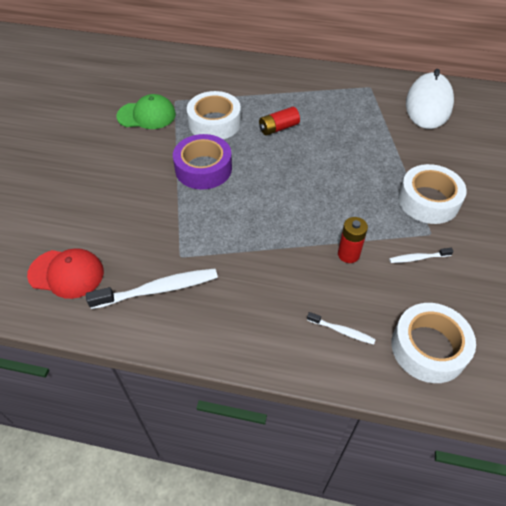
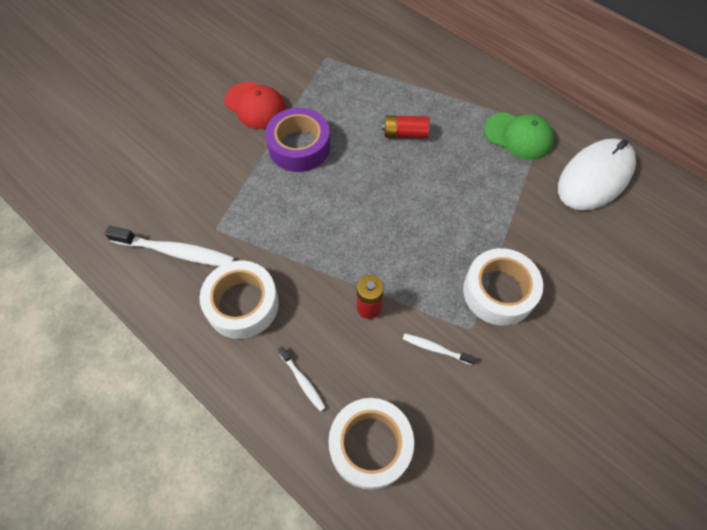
camera: 30 degrees right, 10 degrees up
red cap [27,248,104,299] -> red cap moved to [225,82,286,129]
green cap [116,94,176,129] -> green cap moved to [484,112,554,160]
white tape [187,91,241,139] -> white tape moved to [200,261,279,339]

